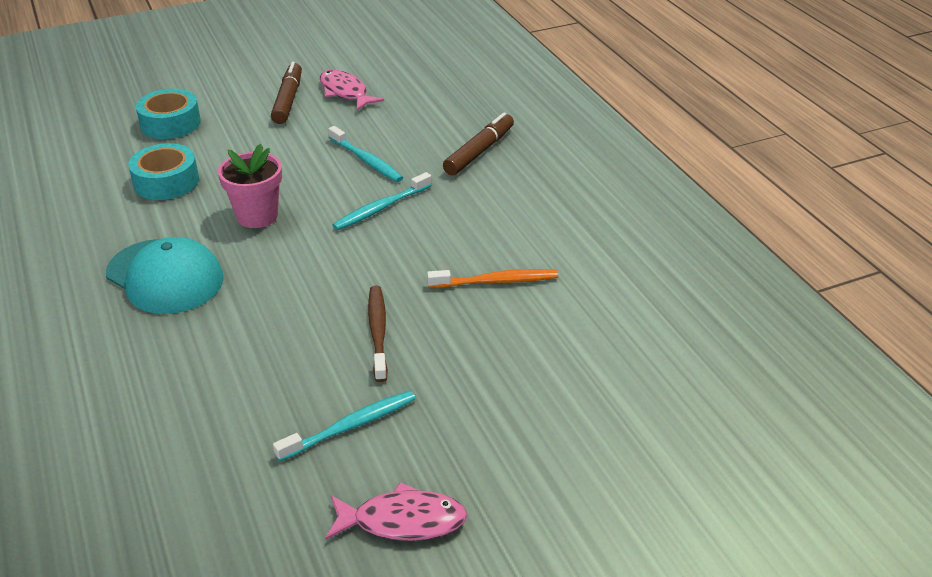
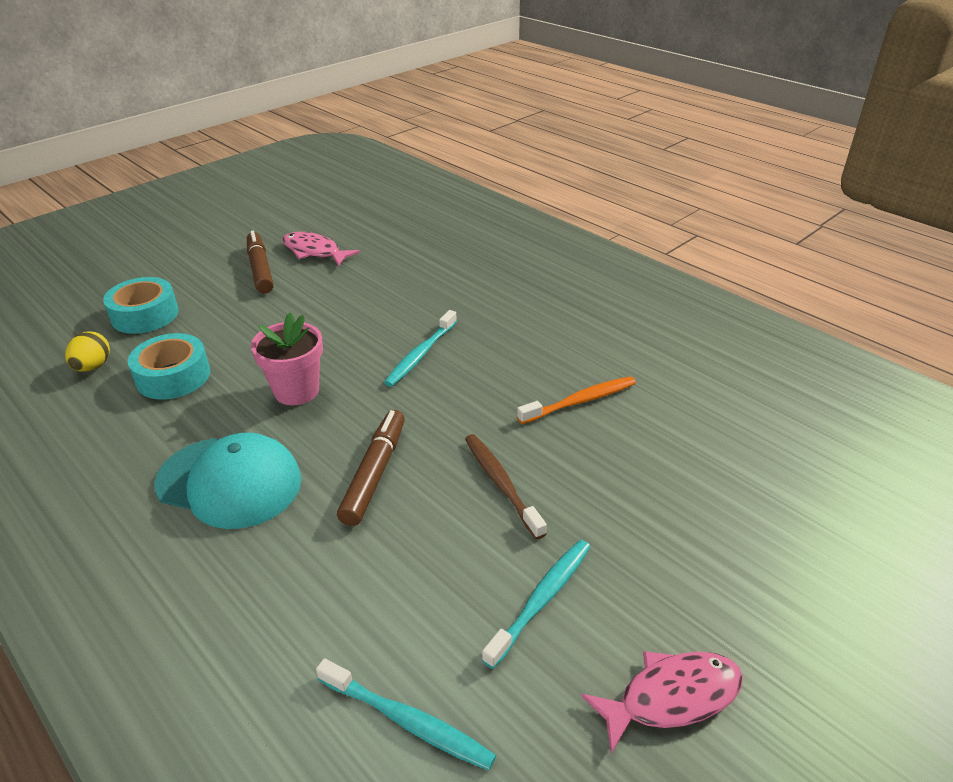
camera: 20 degrees left, 0 degrees up
turquoise toothbrush [328,126,403,182] -> turquoise toothbrush moved to [316,658,496,771]
brown marker [443,112,514,175] -> brown marker moved to [337,410,405,526]
none -> yellow egg [65,331,110,372]

